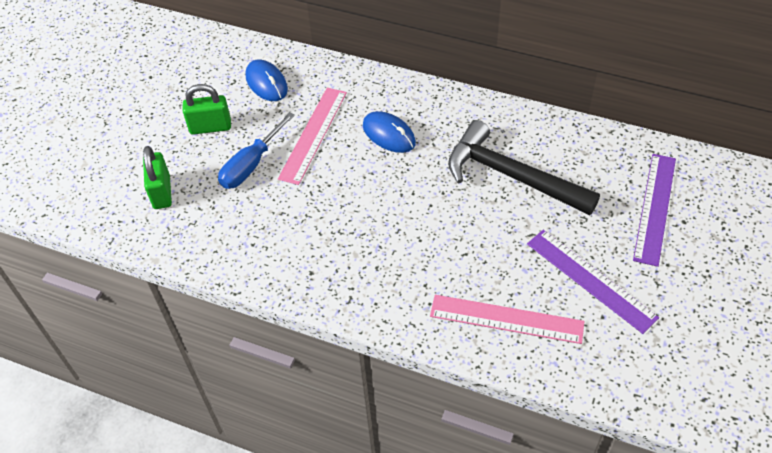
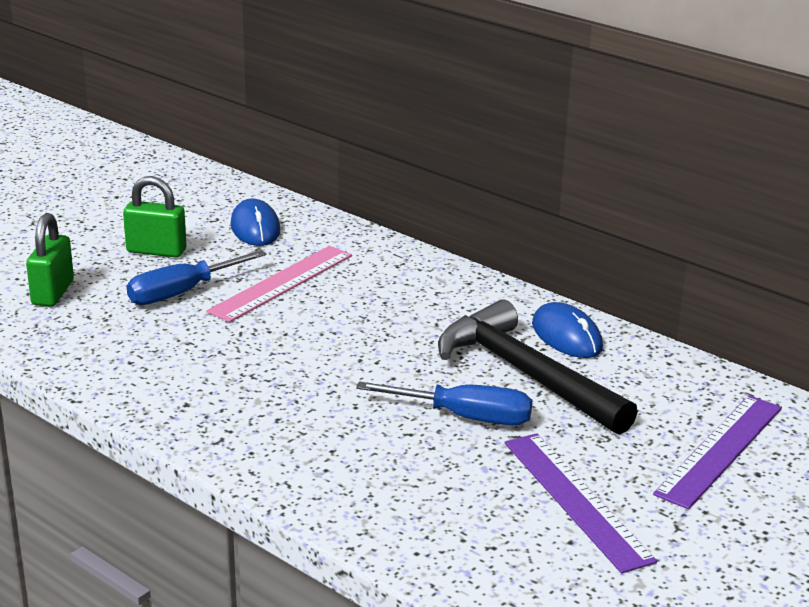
camera: 15 degrees right, 25 degrees down
blue mouse [363,111,416,153] -> blue mouse moved to [532,302,603,358]
pink ruler [430,295,585,344] -> none
none -> blue screwdriver [356,382,532,425]

